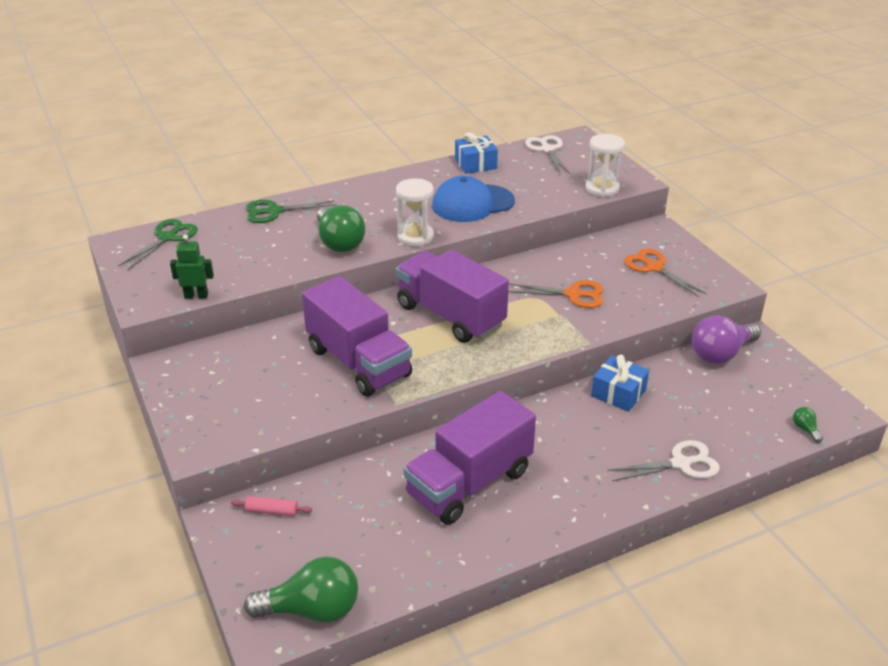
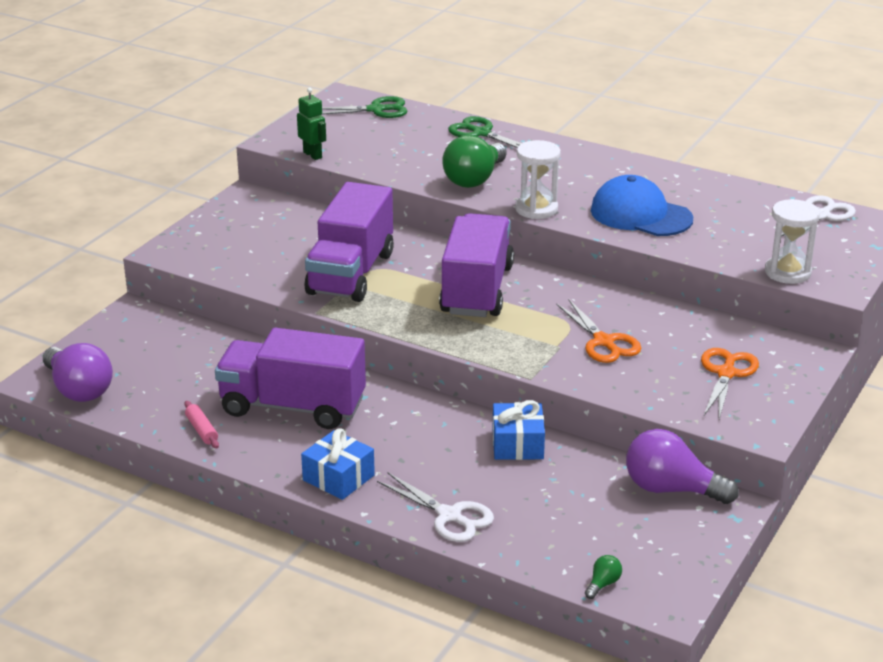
camera: 55 degrees right, 5 degrees down
pink rolling pin [231,496,312,516] -> pink rolling pin moved to [184,401,219,448]
green light bulb [244,556,358,623] -> purple light bulb [43,343,113,402]
blue gift [455,132,498,174] -> blue gift moved to [301,429,375,500]

